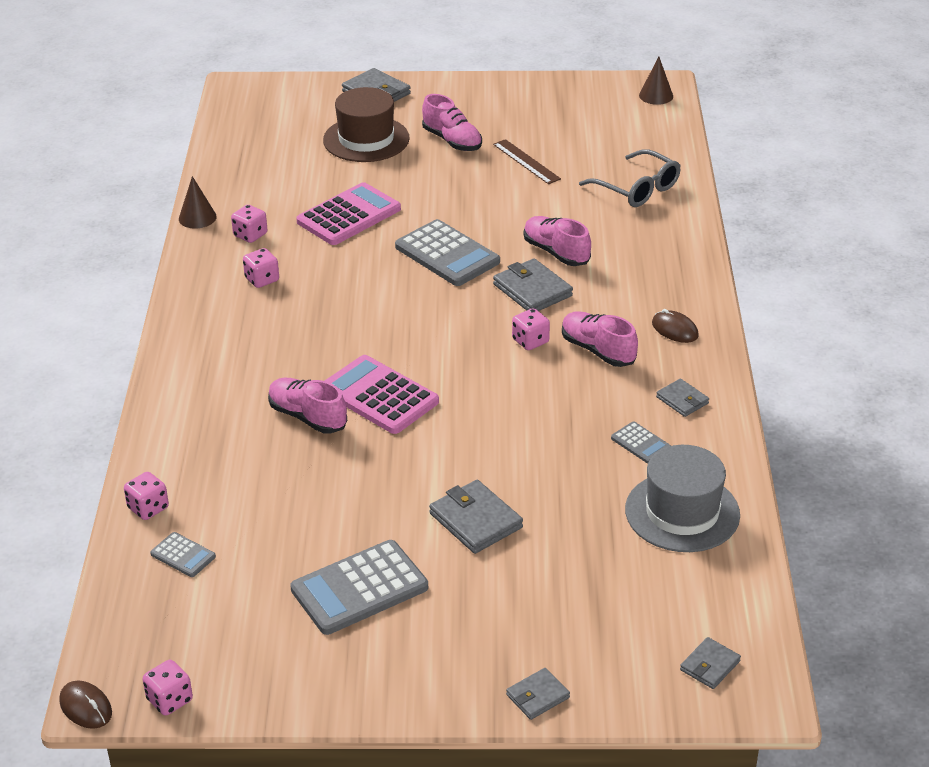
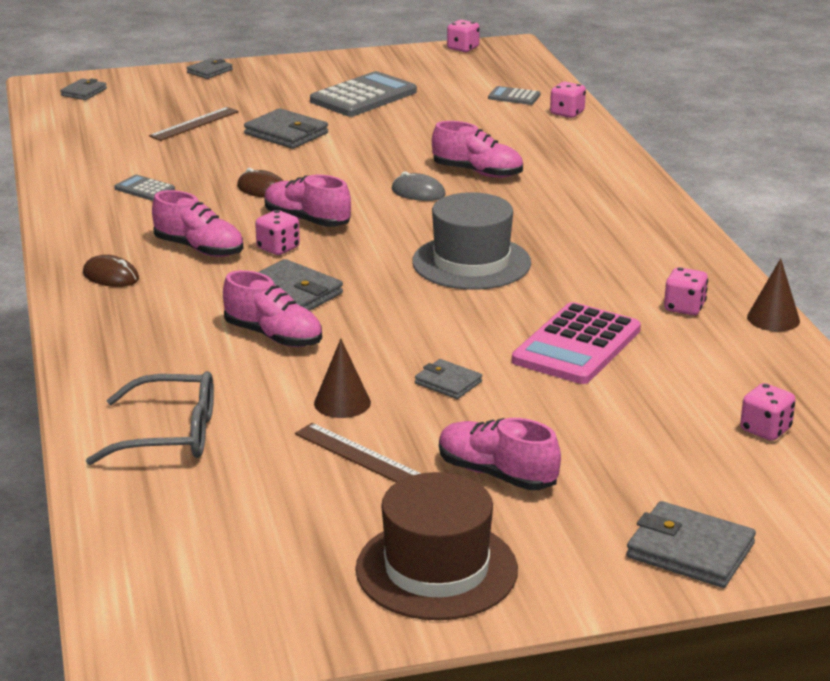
camera: 165 degrees right, 10 degrees down
brown mouse [59,680,112,729] -> brown mouse moved to [237,168,283,198]
pink dice [243,248,279,288] -> pink dice moved to [740,383,796,441]
brown hat [323,87,410,162] -> brown hat moved to [356,472,518,620]
pink calculator [325,355,439,434] -> grey mouse [392,171,446,201]
grey calculator [395,219,500,286] -> none
grey glasses [579,149,681,207] -> grey glasses turned 150 degrees clockwise [86,371,214,465]
grey hat [625,445,740,552] -> grey hat moved to [412,192,531,290]
brown cone [639,57,673,105] -> brown cone moved to [314,339,371,418]
grey wallet [656,379,709,417] -> grey wallet moved to [415,359,482,399]
none -> brown ruler [149,107,239,141]
none -> pink shoe [265,175,351,227]

